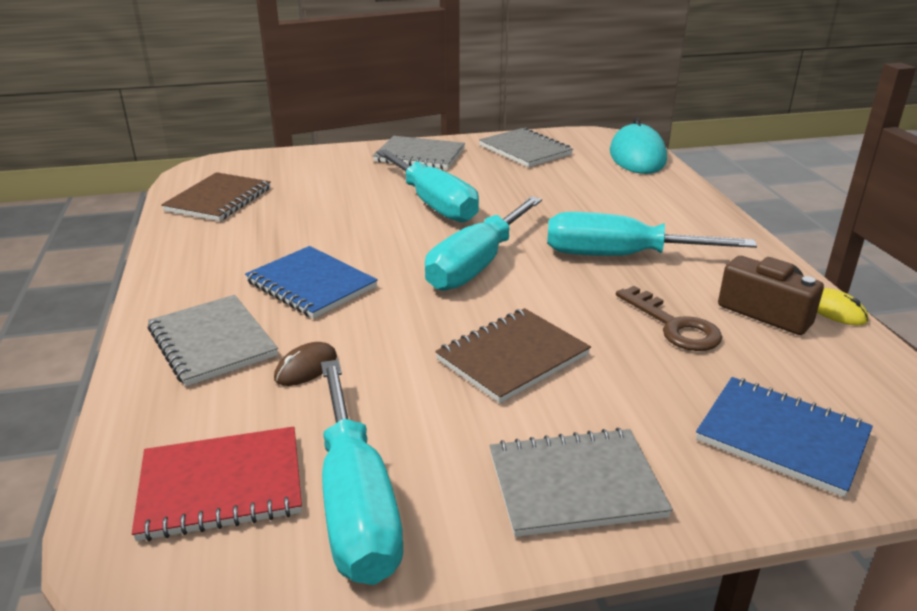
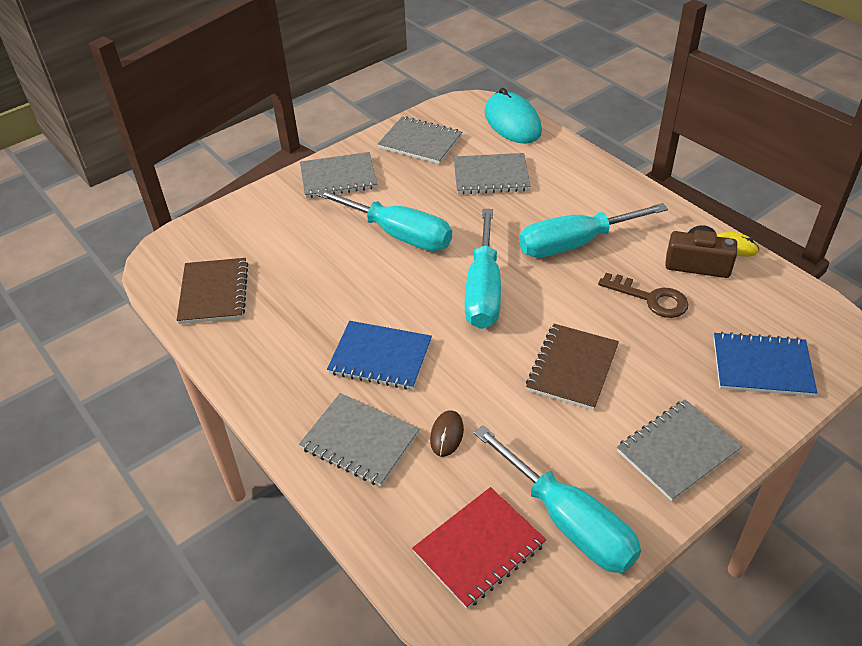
camera: 25 degrees left, 15 degrees up
none -> grey notebook [454,153,531,194]

